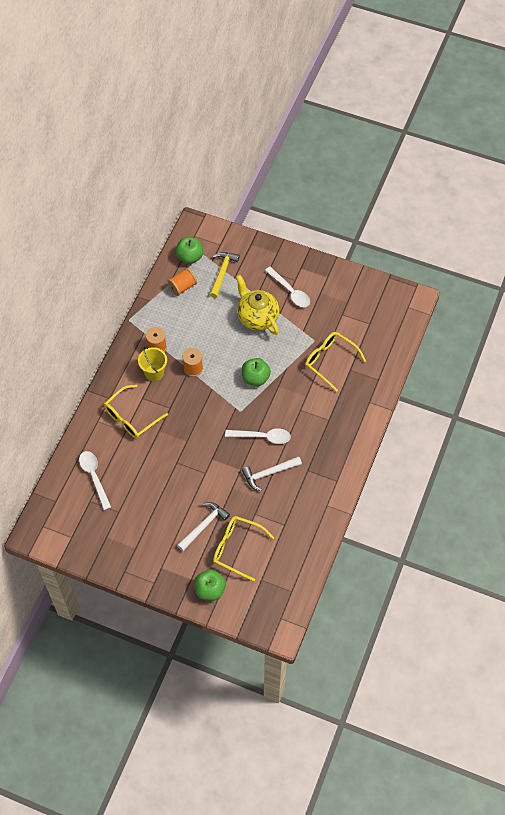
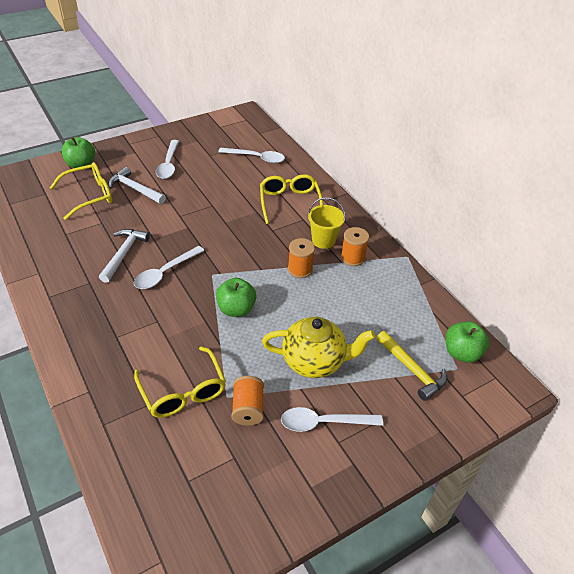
camera: 125 degrees right, 15 degrees down
orange spool [167,268,197,296] -> orange spool moved to [231,376,264,426]
white hammer [177,502,230,551] -> white hammer turned 135 degrees clockwise [108,167,166,204]
yellow glasses [305,332,366,392] -> yellow glasses turned 75 degrees clockwise [134,346,226,418]
none -> white spoon [156,140,179,179]

